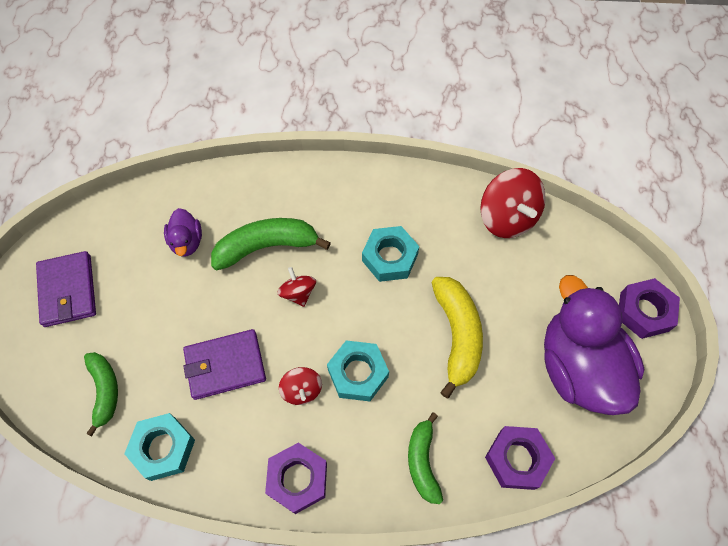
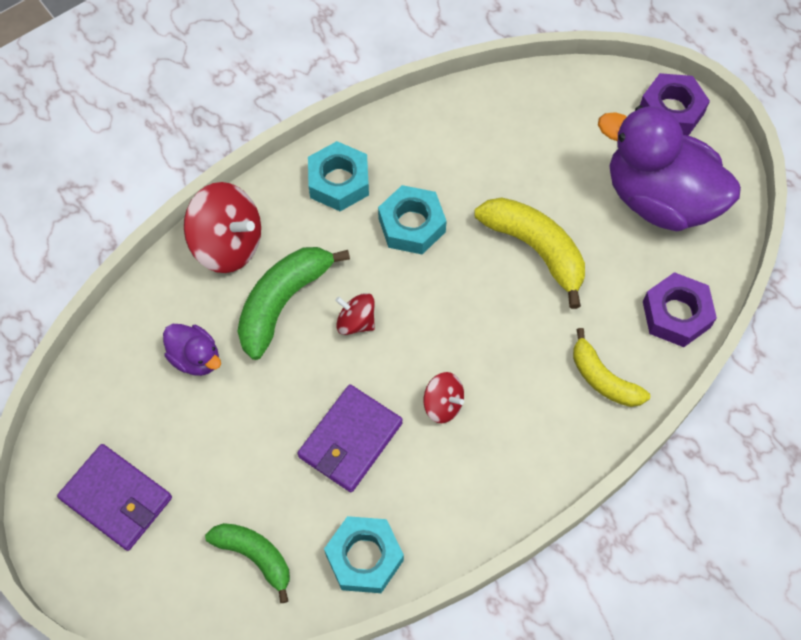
camera: 40 degrees left, 0 degrees up
purple nut [265,443,327,514] -> none
turquoise nut [327,340,389,401] -> turquoise nut moved to [308,141,369,211]
green banana [408,412,443,504] -> yellow banana [573,328,650,407]
red spinning top [480,168,546,238] -> red spinning top moved to [184,182,261,273]

